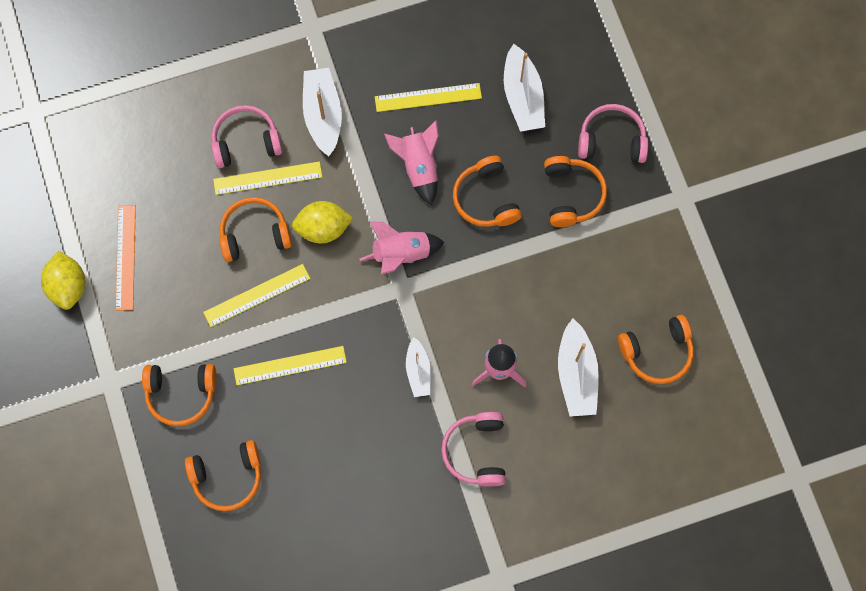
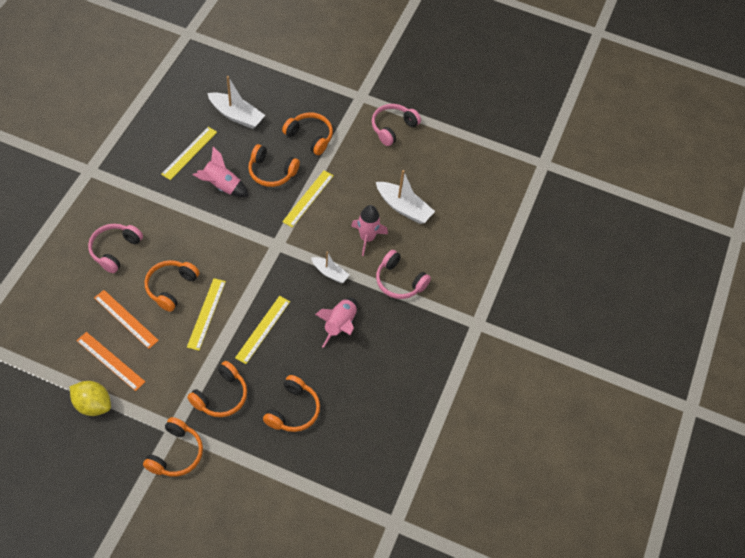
camera: 55 degrees left, 15 degrees down
yellow ruler [213,161,322,195] -> yellow ruler moved to [282,170,334,228]
yellow lemon [292,201,353,244] -> none
white boat [303,68,342,156] -> none
pink rocket [360,221,445,275] -> pink rocket moved to [315,298,357,348]
pink headphones [578,104,648,163] -> pink headphones moved to [372,104,421,146]
orange headphones [618,315,694,384] -> orange headphones moved to [143,417,203,477]
none -> orange ruler [94,290,159,349]

